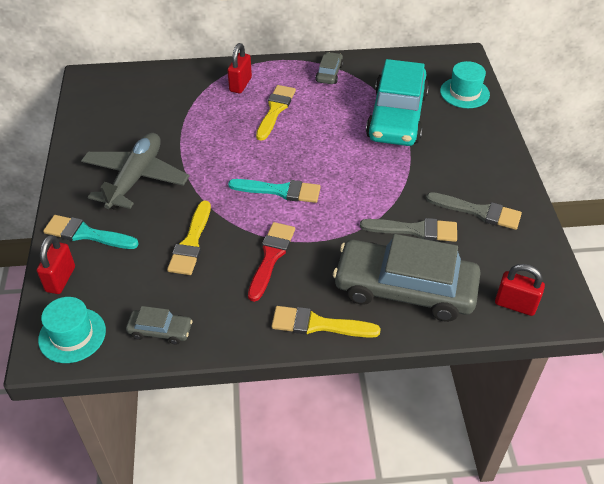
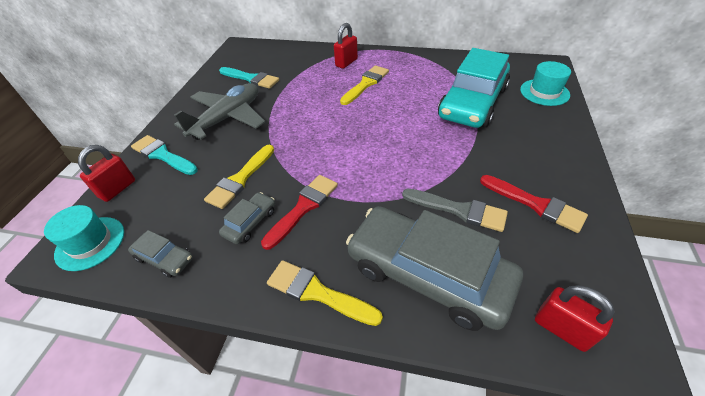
camera: 20 degrees right, 0 degrees up
turquoise brush [228,179,321,203] -> turquoise brush moved to [219,67,279,89]
grey car [316,52,343,84] -> grey car moved to [219,192,275,244]
grey brush [426,192,522,230] -> red brush [480,175,588,233]

